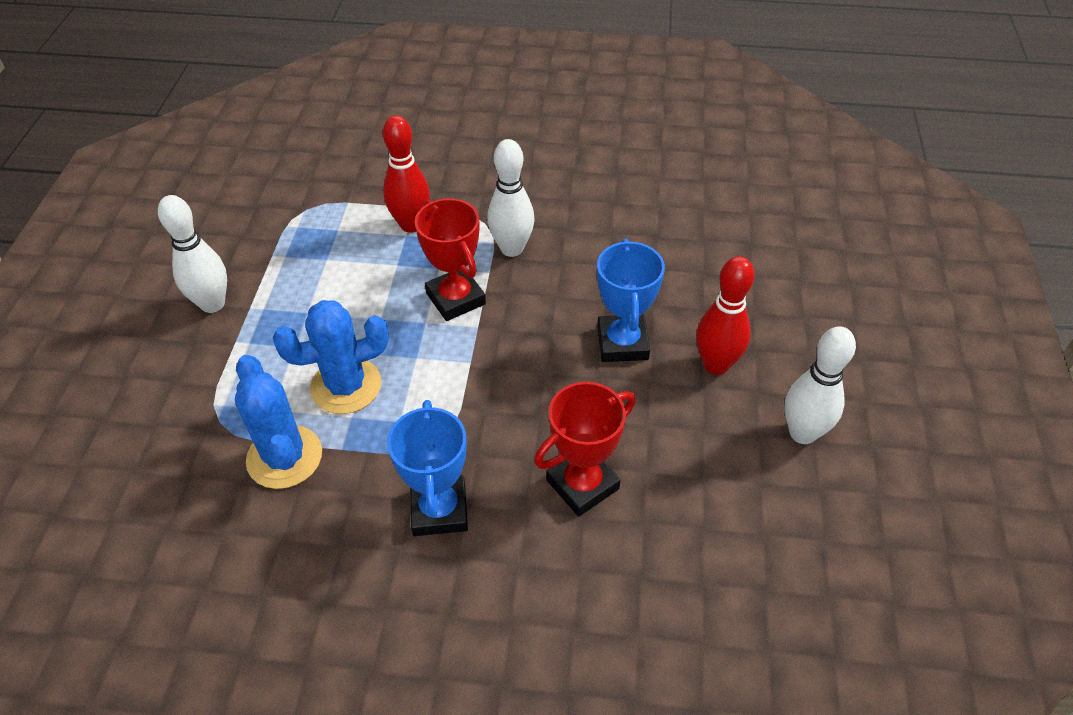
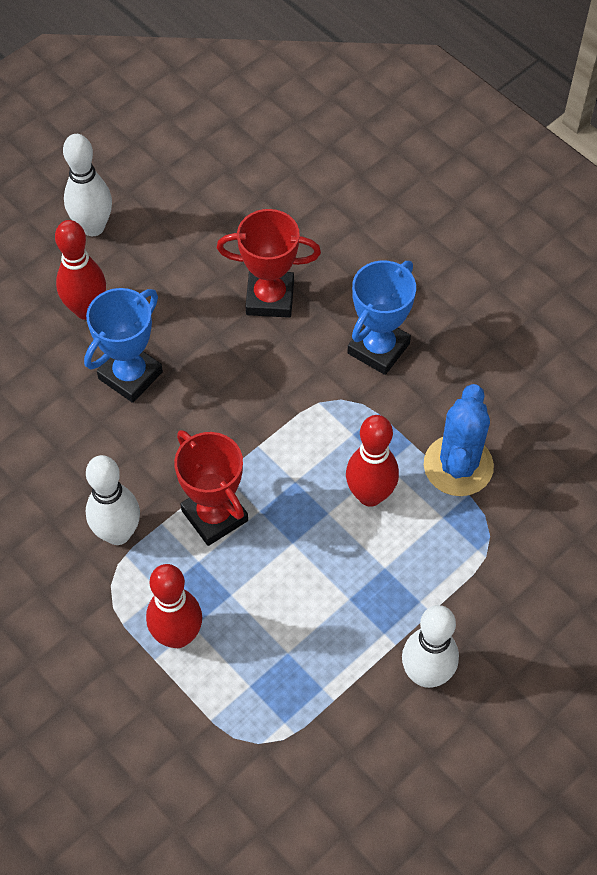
camera: 140 degrees left, 10 degrees up
blue cactus [273,300,389,414] -> red bowling pin [346,415,399,507]
red trophy [415,198,486,321] -> red trophy turned 45 degrees counterclockwise [174,430,248,546]

